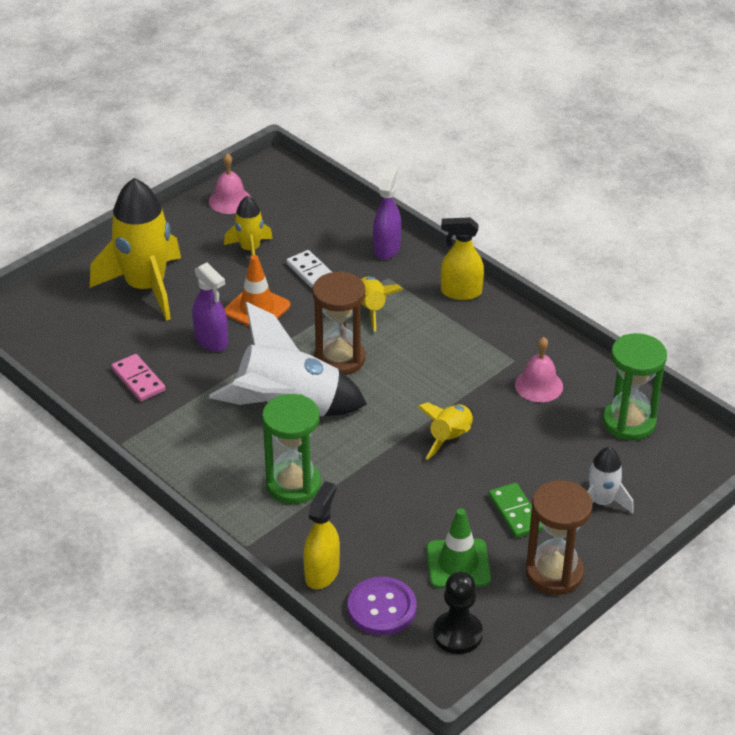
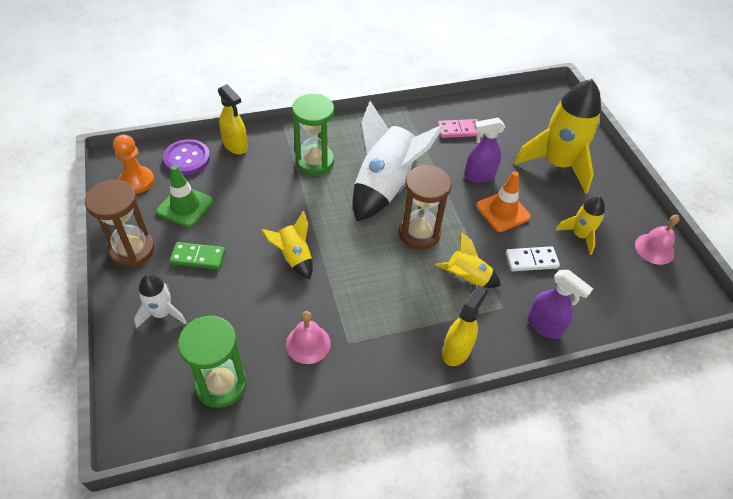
camera: 115 degrees right, 10 degrees up
black pawn [433,572,483,654] -> orange pawn [113,135,154,194]

